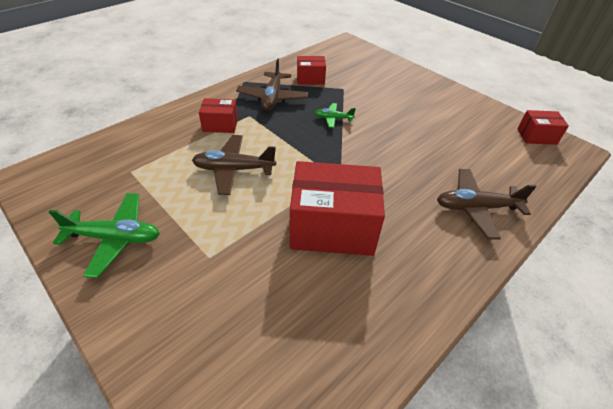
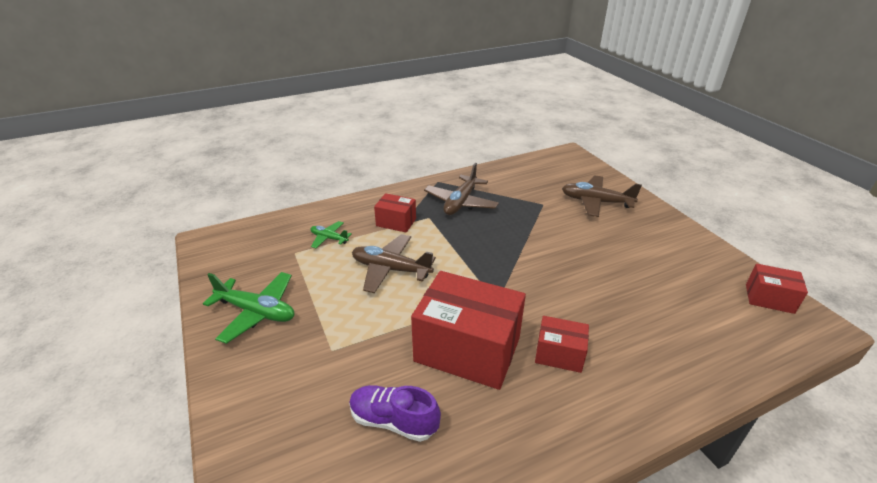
camera: 20 degrees right, 10 degrees down
red box [297,56,326,85] -> red box moved to [535,316,589,373]
green plane [315,103,356,128] -> green plane moved to [310,221,352,248]
brown plane [437,169,537,240] -> brown plane moved to [562,175,642,217]
none -> purple shoe [349,385,441,442]

